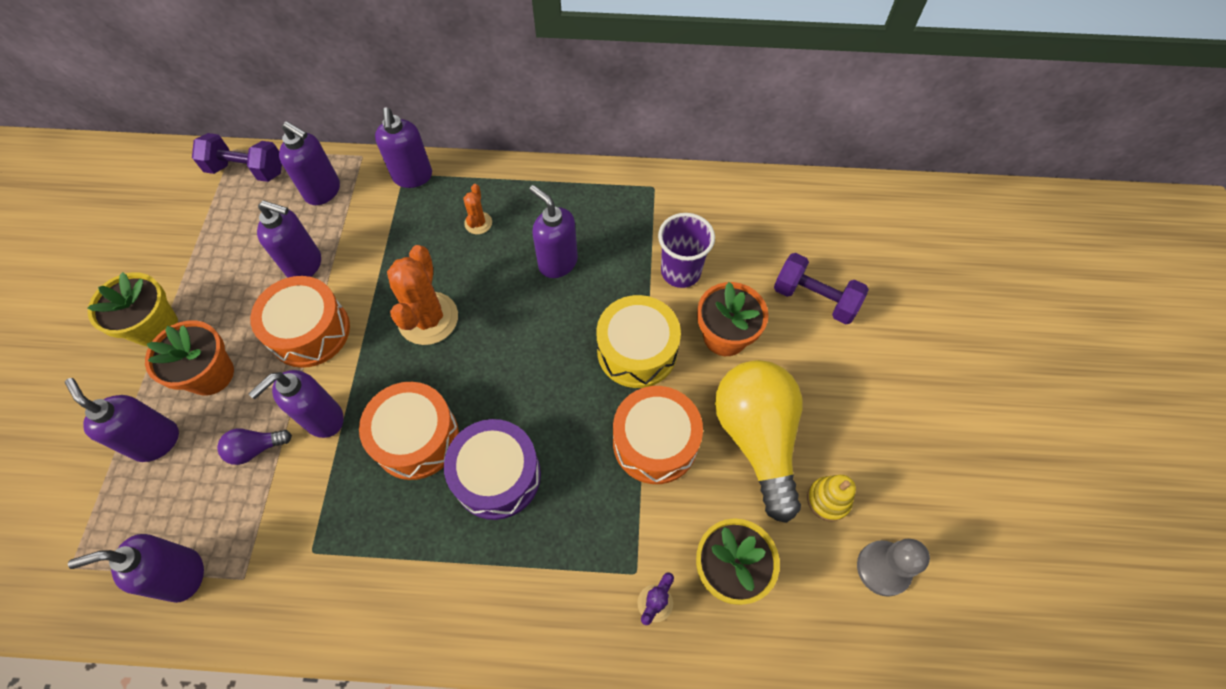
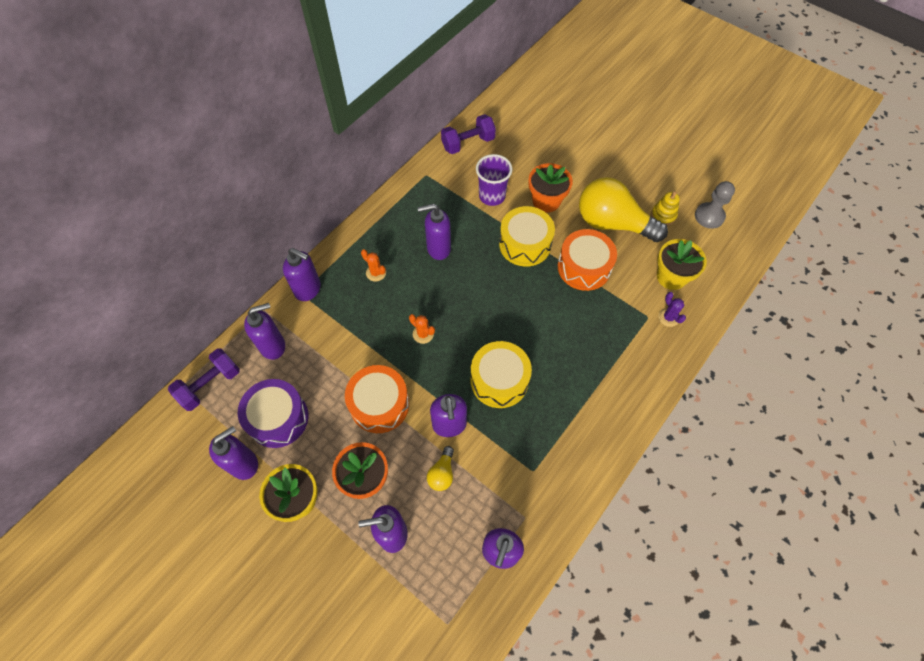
camera: 55 degrees left, 0 degrees up
purple light bulb [217,428,292,465] -> yellow light bulb [427,446,454,491]
purple soap dispenser [257,201,321,278] -> purple soap dispenser moved to [209,426,258,480]
orange drum [359,382,459,480] -> yellow drum [470,341,532,408]
orange cactus [387,245,458,345] -> orange cactus [409,314,435,344], size x0.49
purple drum [444,419,541,520] -> purple drum moved to [238,379,308,448]
purple dumbbell [774,253,869,324] -> purple dumbbell moved to [441,114,496,154]

